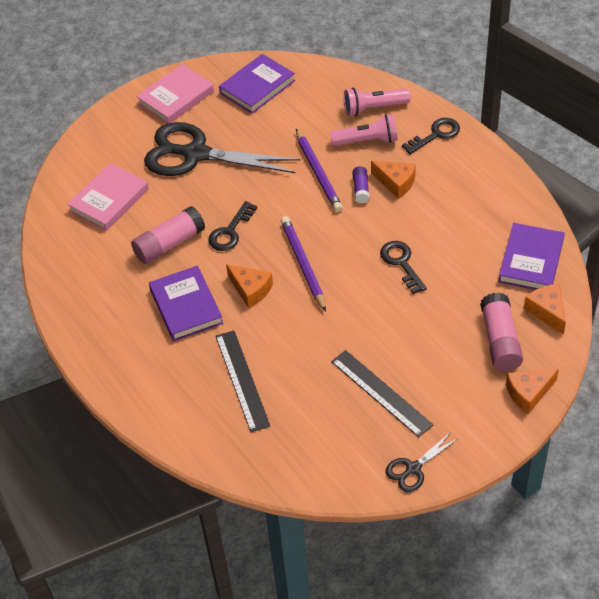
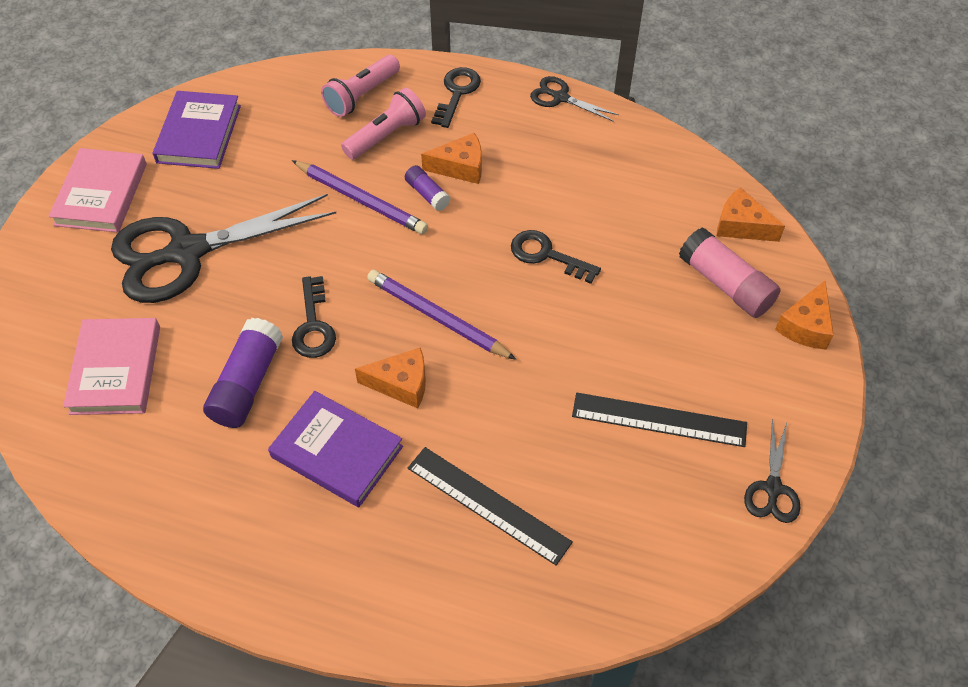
camera: 40 degrees left, 5 degrees up
pink glue stick [131,206,205,264] -> purple glue stick [203,318,283,428]
purple book [498,223,565,290] -> none
none -> black scissors [530,76,619,122]

